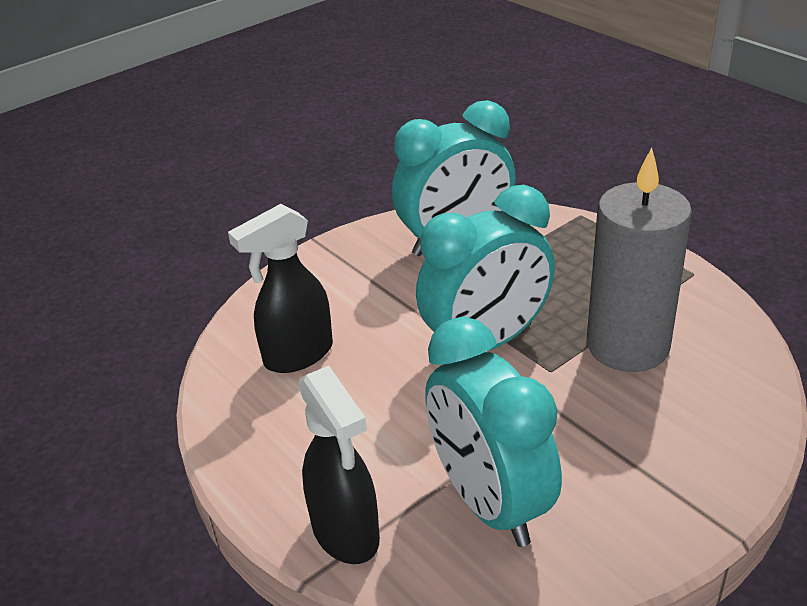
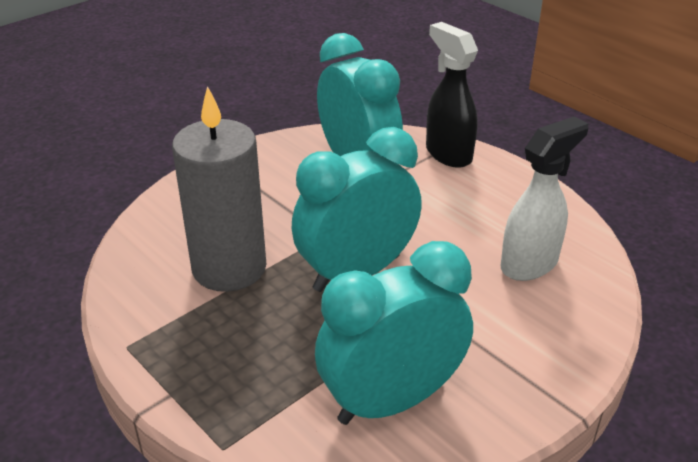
camera: 175 degrees right, 0 degrees up
black spray bottle [228,204,333,373] -> white spray bottle [501,117,588,281]

